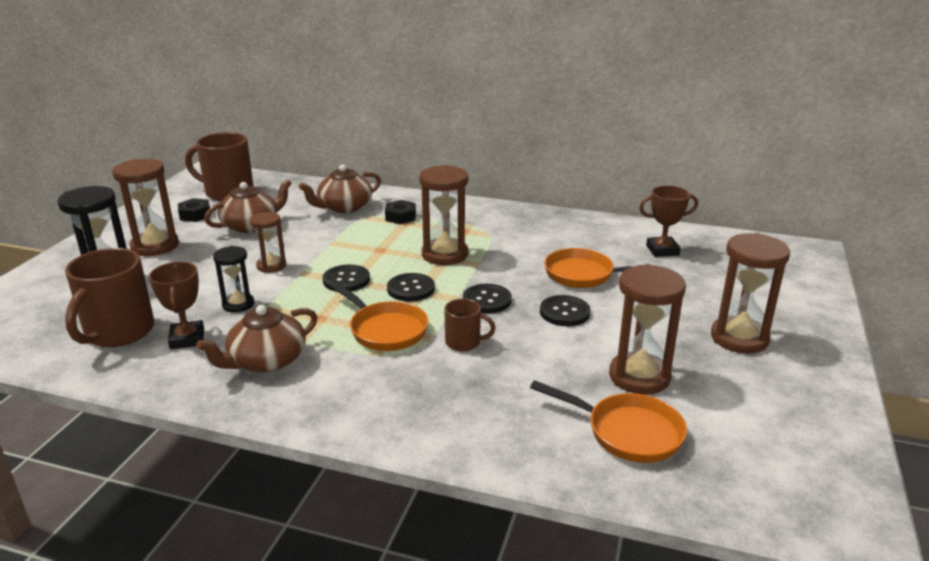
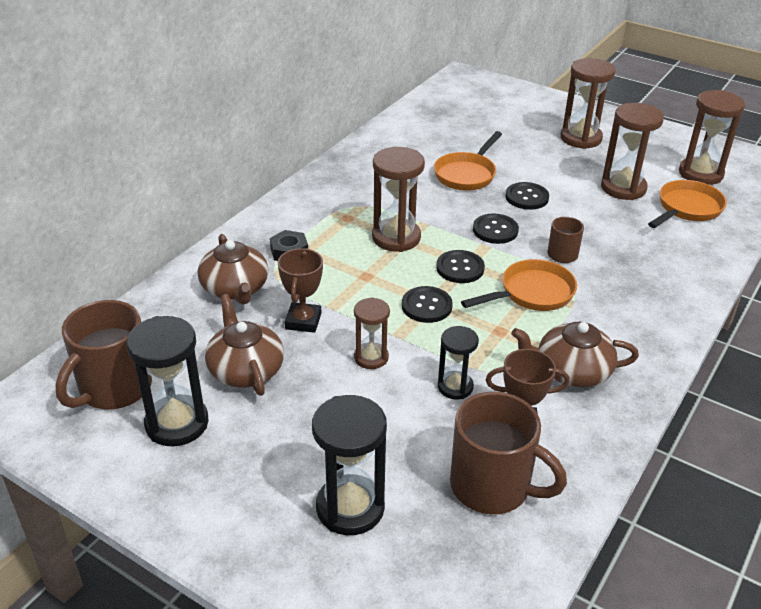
camera: 75 degrees left, 10 degrees up
brown hourglass [112,159,179,256] -> brown hourglass moved to [679,90,745,185]
black nut [178,198,211,222] -> black hourglass [126,316,209,446]
brown teapot [196,305,317,372] -> brown teapot turned 120 degrees clockwise [511,322,639,387]
brown trophy [639,186,698,257] -> brown trophy moved to [278,248,323,333]

